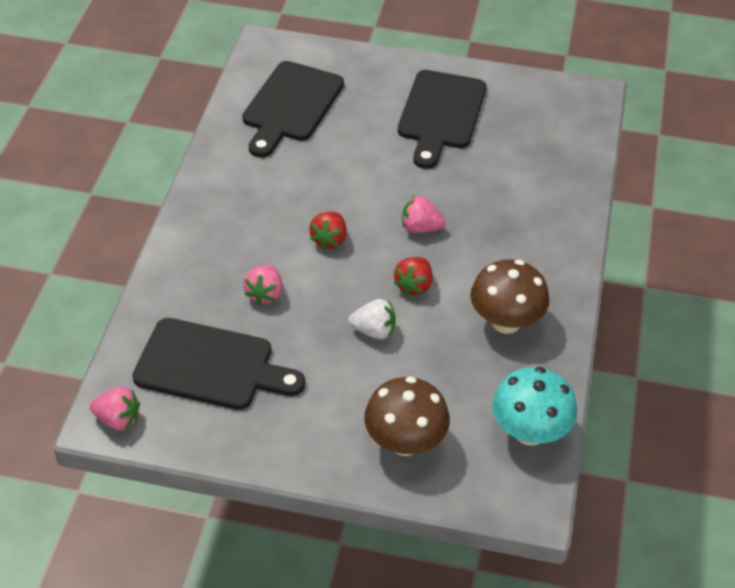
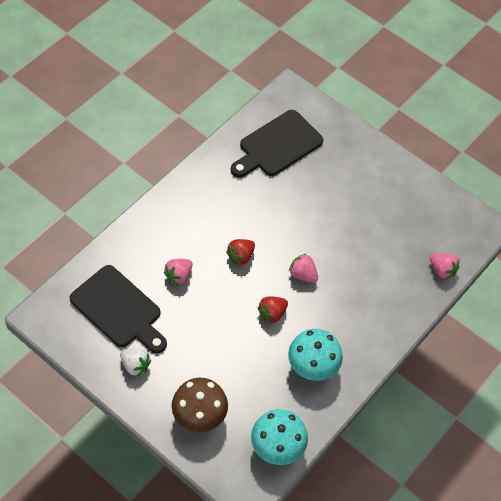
camera: 25 degrees right, 10 degrees up
pink strawberry [90,387,140,430] -> pink strawberry moved to [430,253,459,279]
white strawberry [349,299,396,340] -> white strawberry moved to [120,348,151,376]
black cutting board [398,70,486,169] -> none
brown mushroom [470,260,549,334] -> turquoise mushroom [288,329,343,381]

